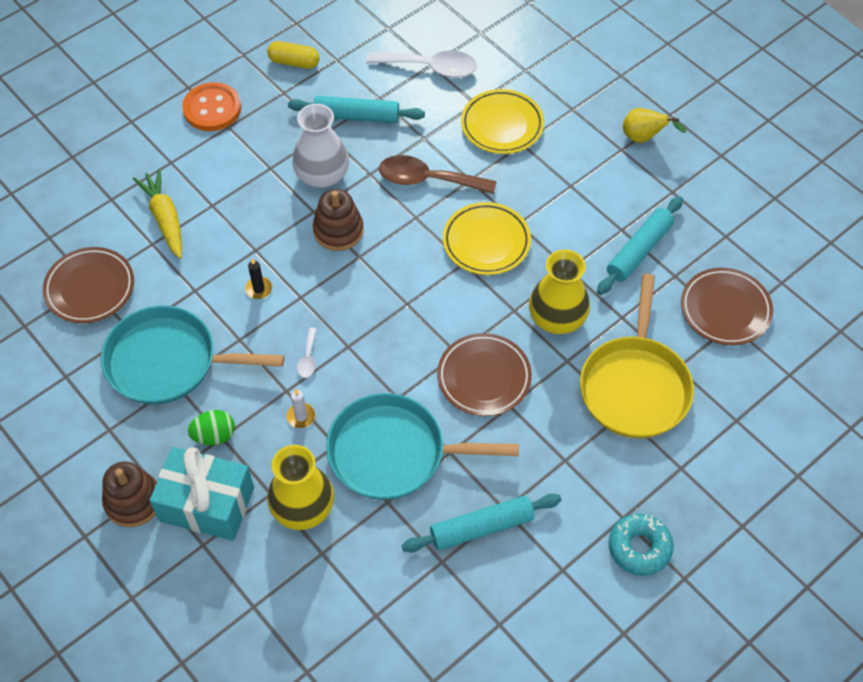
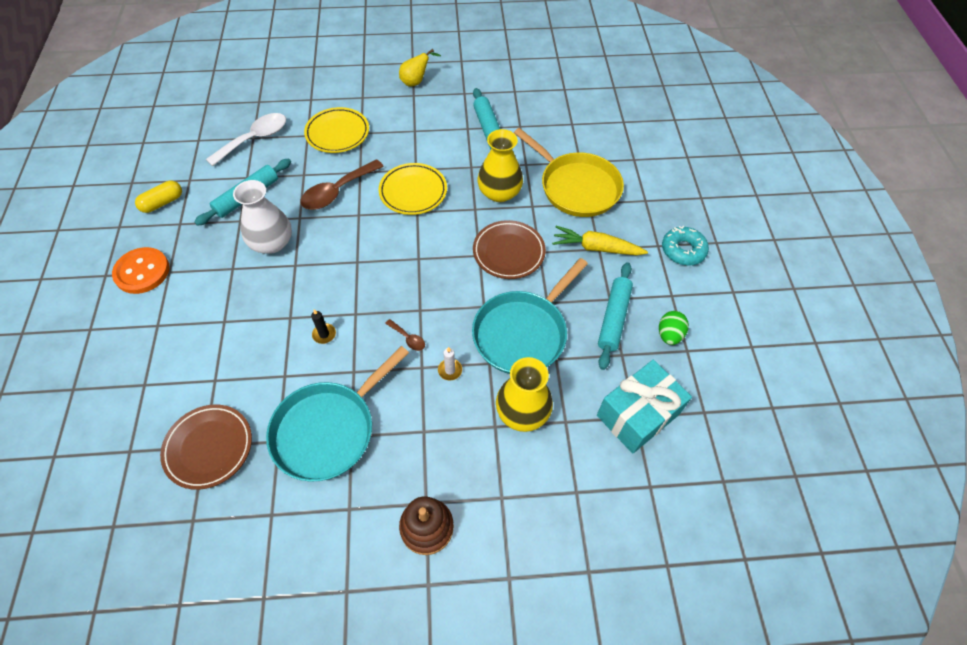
camera: 55 degrees left, 0 degrees up
yellow carrot [133,169,182,259] -> yellow carrot moved to [552,226,648,255]
turquoise gift [149,447,254,541] -> turquoise gift moved to [597,360,692,453]
green egg [188,410,235,445] -> green egg moved to [659,311,689,345]
white spoon [297,328,317,378] -> brown spoon [385,319,425,351]
brown stacking toy [313,189,364,251] -> none
brown plate [681,268,773,345] -> none

